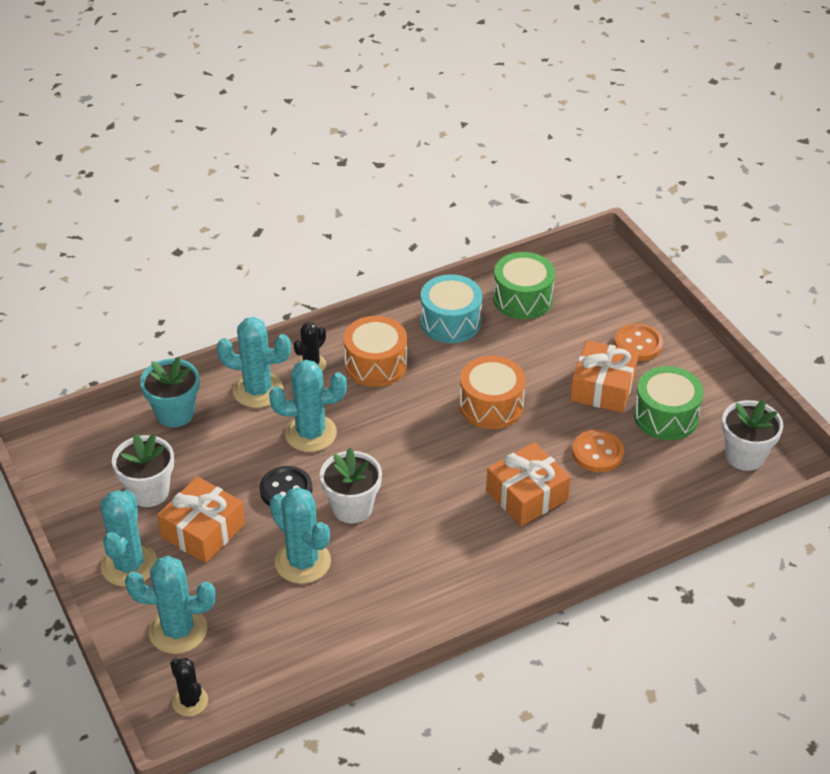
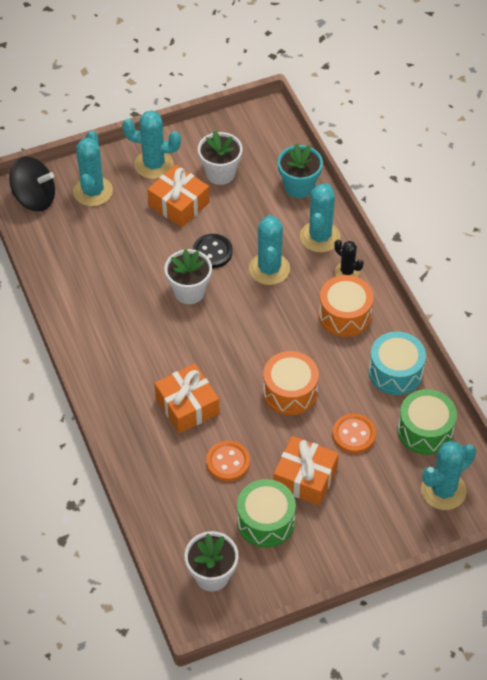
camera: 95 degrees right, 10 degrees up
black cactus [170,658,208,716] -> black spinning top [9,156,55,211]
turquoise cactus [270,487,331,584] -> turquoise cactus moved to [421,441,476,510]
orange button [614,323,663,361] -> orange button moved to [332,414,376,454]

